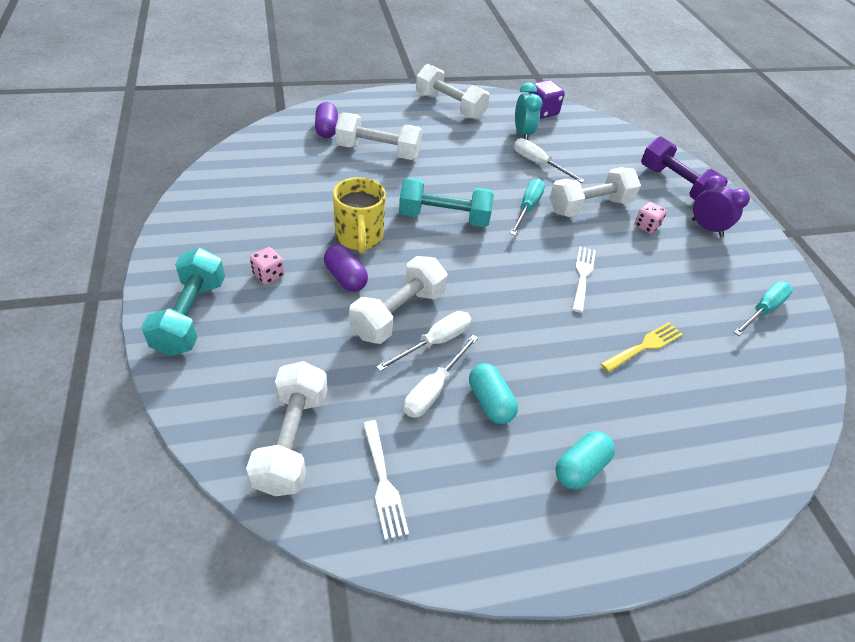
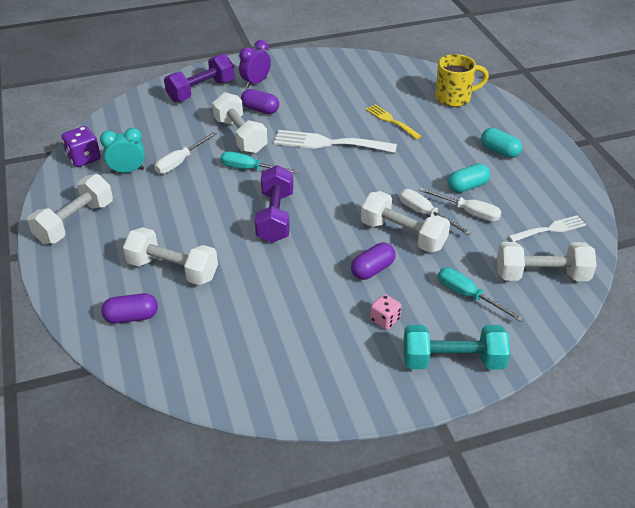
camera: 90 degrees left, 5 degrees down
yellow mug [333,177,386,254] -> yellow mug moved to [435,54,489,107]
white dumbbell [335,113,422,160] -> white dumbbell turned 75 degrees counterclockwise [123,227,218,285]
turquoise dumbbell [399,178,494,227] -> purple dumbbell [255,165,293,243]
white fork [572,246,596,313] -> white fork [274,130,397,153], size x1.66
pink dice [634,202,667,234] -> purple capsule [241,89,279,114]
turquoise screwdriver [734,281,793,336] -> turquoise screwdriver moved to [438,268,524,322]

